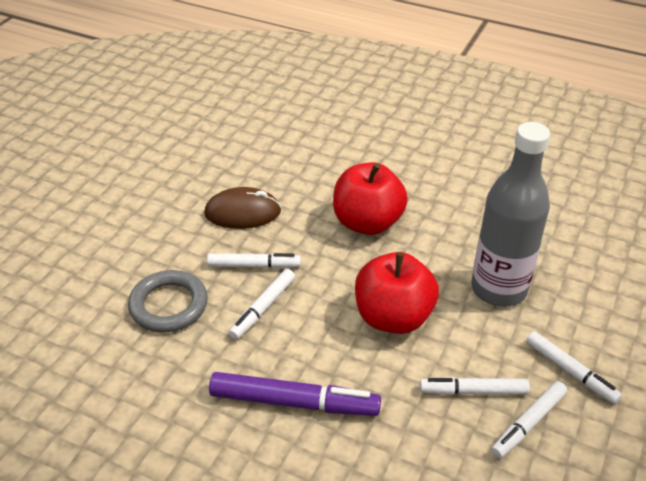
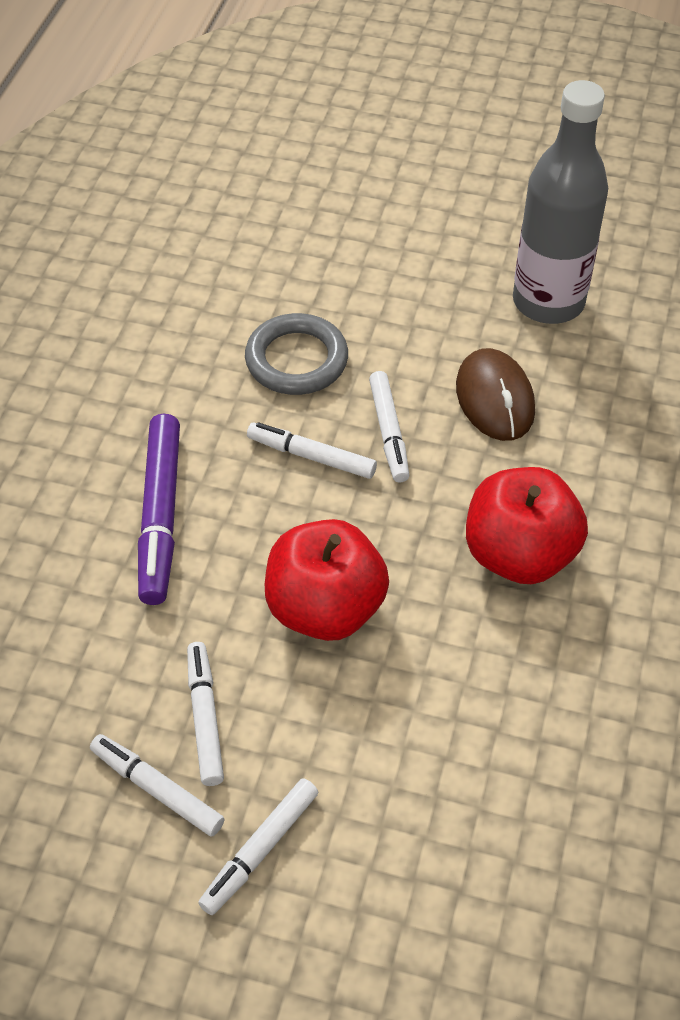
camera: 80 degrees right, 10 degrees up
grey bottle [471,122,550,307] -> grey bottle moved to [513,80,608,324]

